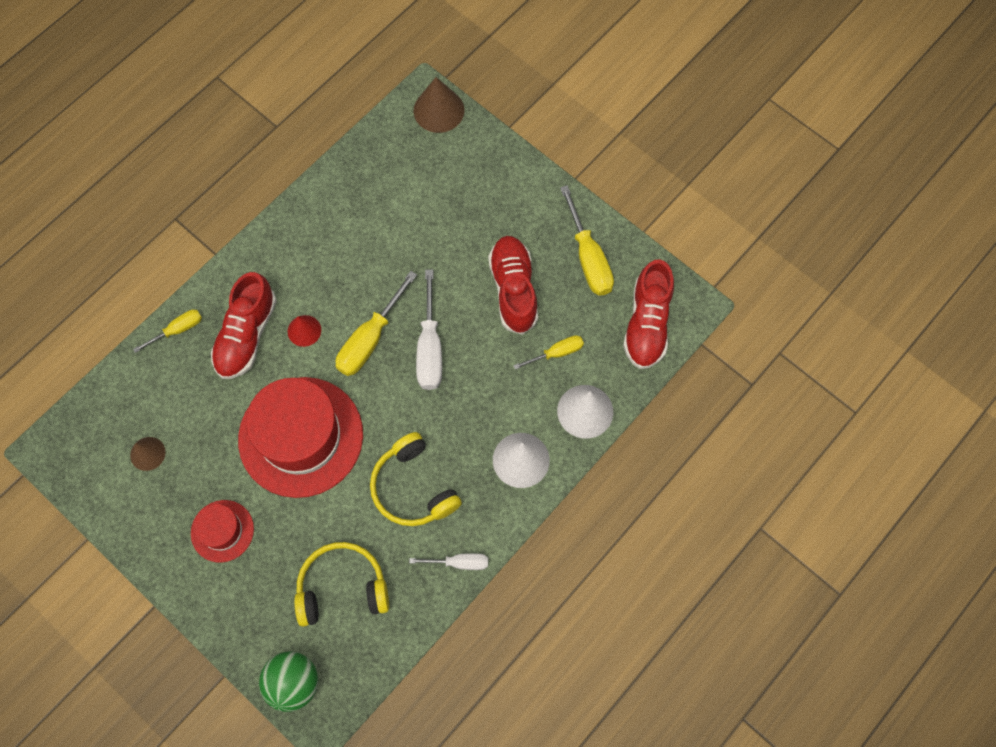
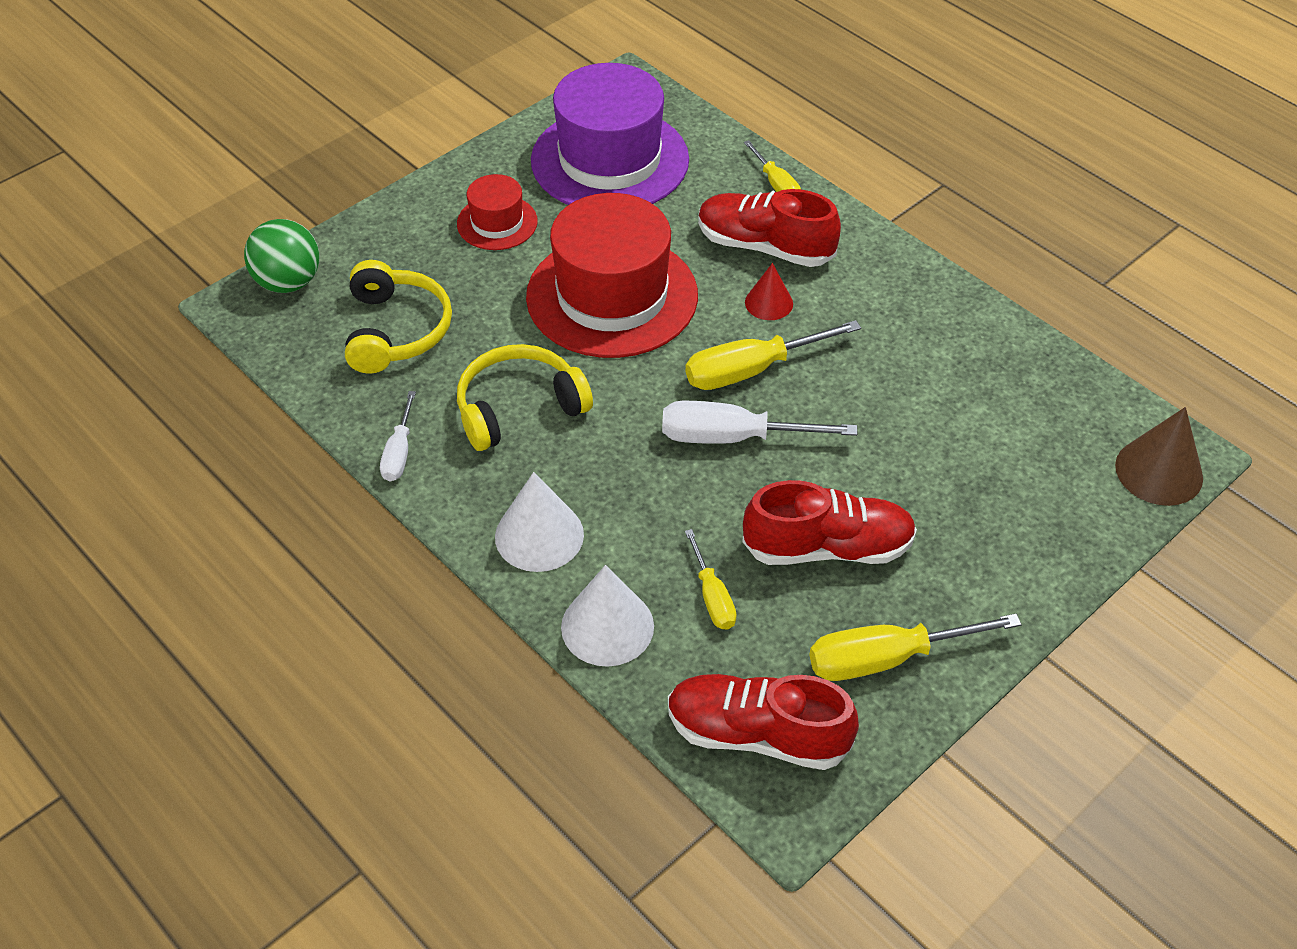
camera: 95 degrees right, 20 degrees down
brown cone [130,437,166,471] -> purple hat [531,63,689,205]
yellow screwdriver [336,271,417,376] -> yellow screwdriver turned 60 degrees counterclockwise [685,320,861,390]

